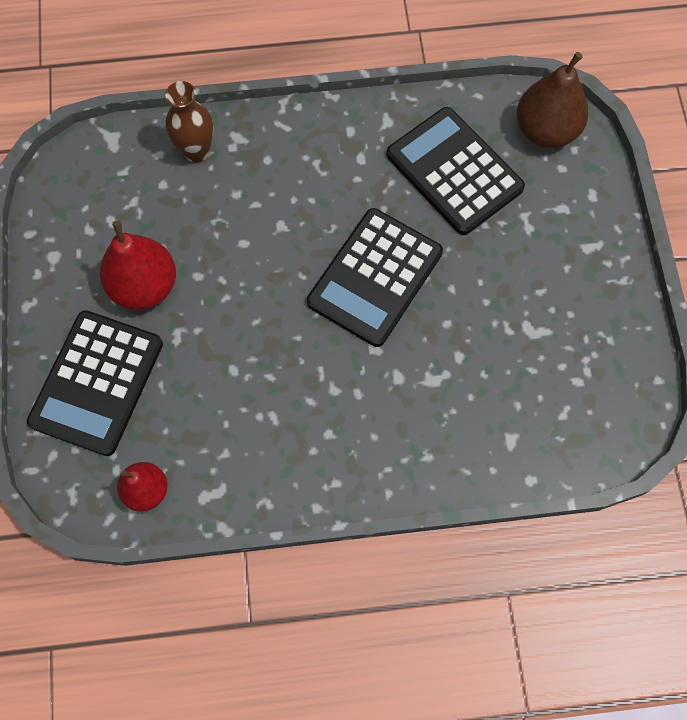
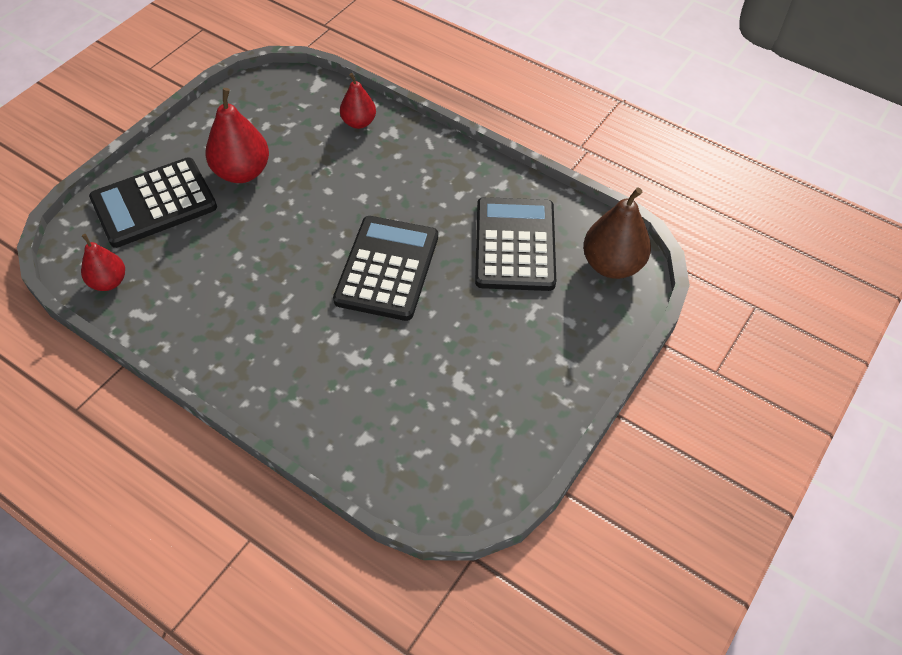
camera: 40 degrees right, 15 degrees down
brown vase [165,81,213,163] -> red pear [340,73,376,129]
black calculator [307,208,443,347] -> black calculator turned 120 degrees clockwise [333,216,438,321]

